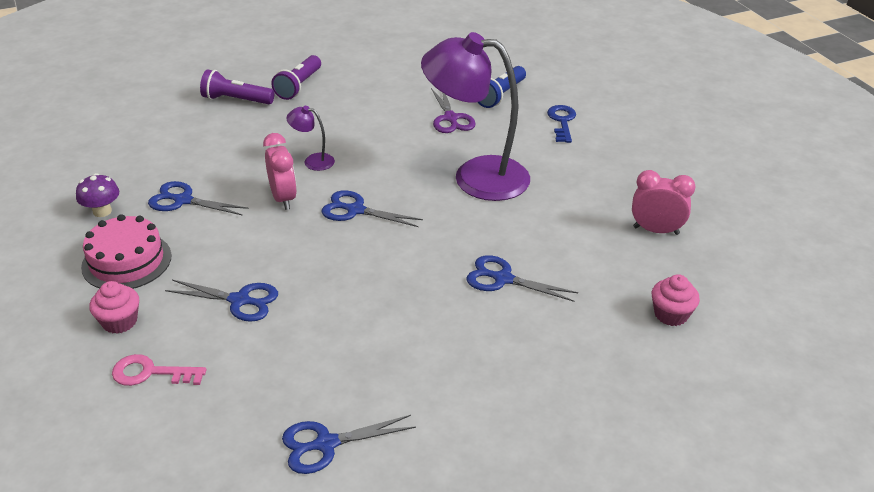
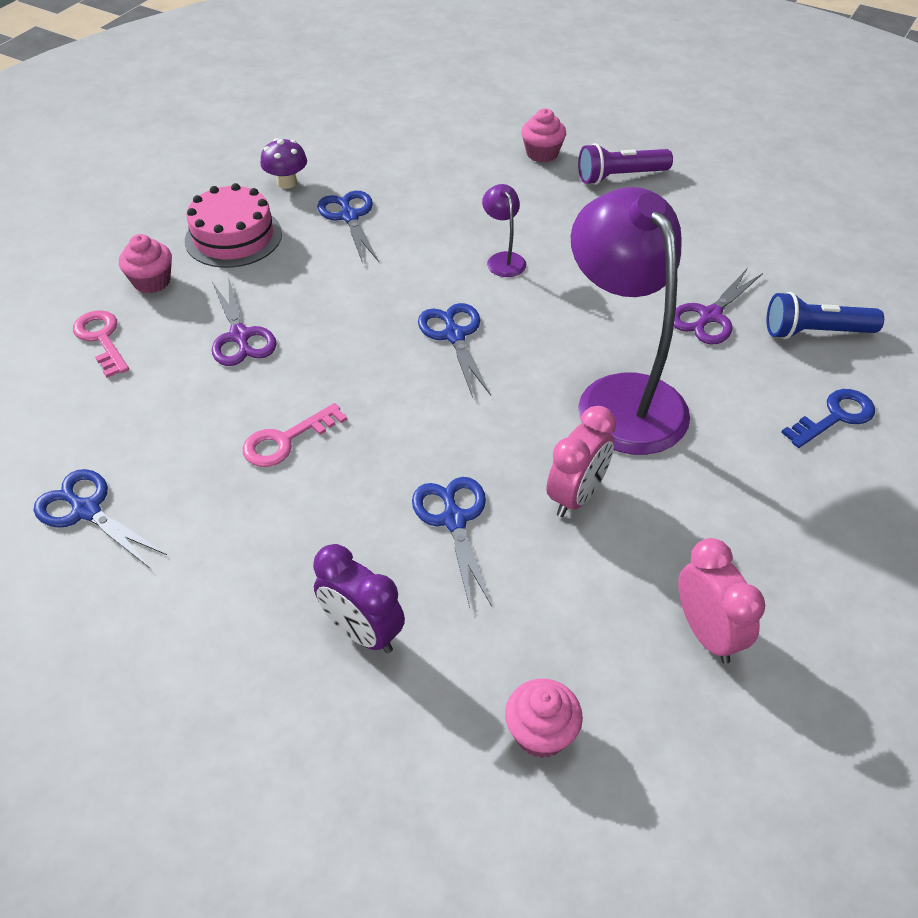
camera: 55 degrees right, 10 degrees up
blue scissors [165,280,278,322] -> purple scissors [212,280,277,366]
purple flashlight [200,69,275,104] -> pink cupcake [521,109,566,163]
pink clock [263,133,297,210] -> pink clock moved to [546,406,616,517]
none -> pink key [243,403,347,467]
none -> purple clock [313,544,405,653]

